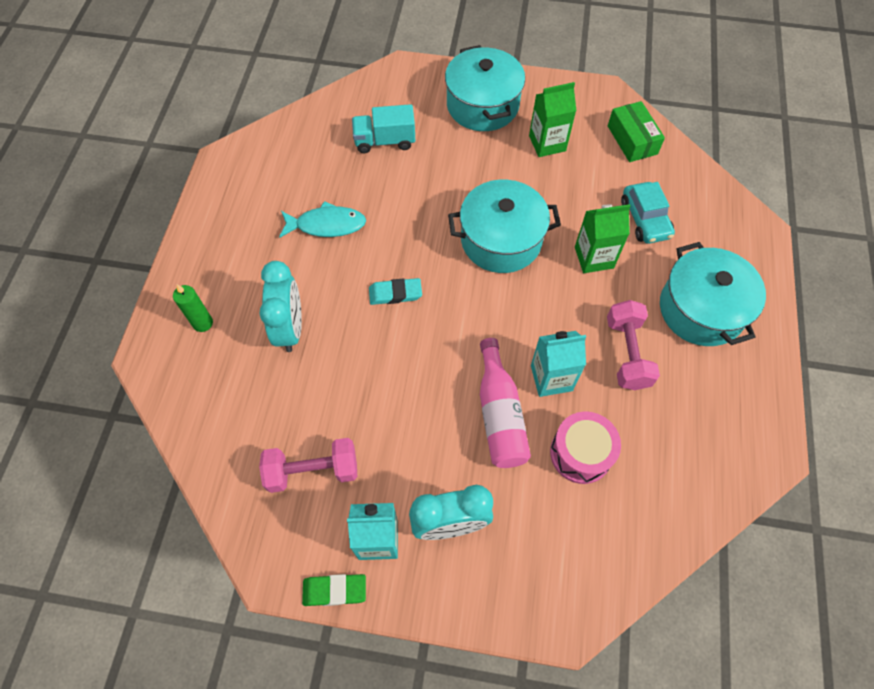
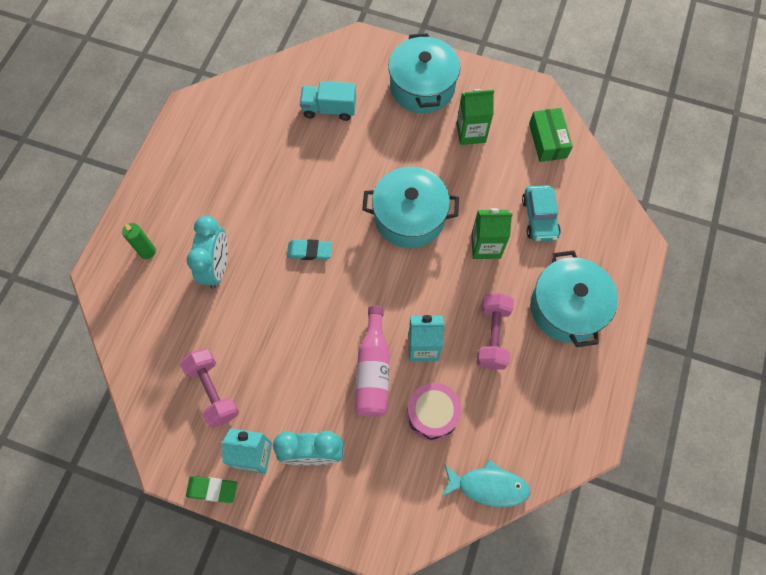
camera: 10 degrees right, 5 degrees up
pink dumbbell [259,438,357,493] -> pink dumbbell turned 60 degrees clockwise [180,348,239,428]
turquoise fish [279,201,366,238] -> turquoise fish moved to [442,460,531,507]

